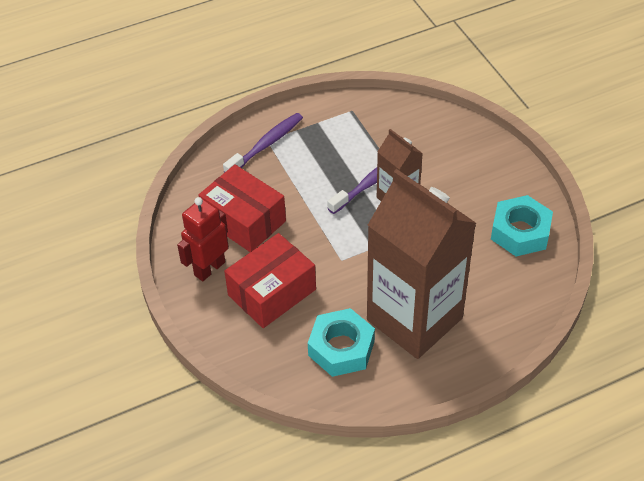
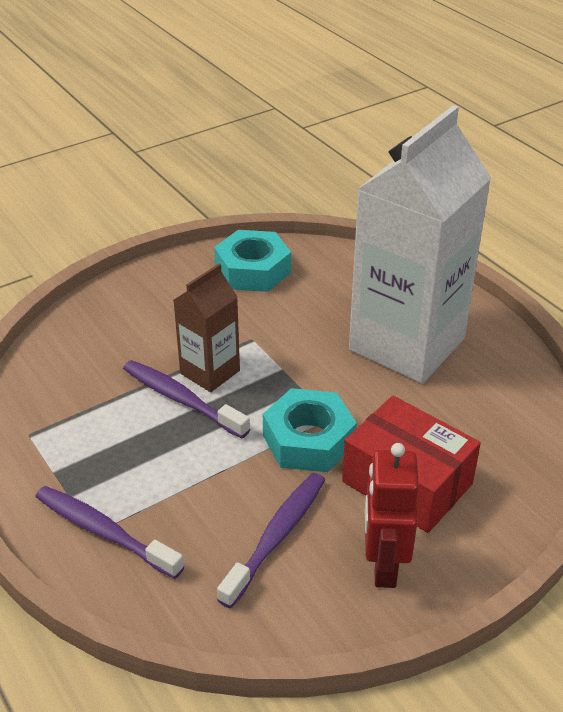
camera: 100 degrees left, 10 degrees down
red robot [177,197,229,281] -> red robot turned 60 degrees clockwise [365,443,419,588]
red box [199,164,286,252] -> purple toothbrush [217,473,325,608]
turquoise nut [308,308,375,377] -> turquoise nut moved to [263,388,357,472]
brown carton [367,169,476,359] -> white carton [349,105,491,384]

